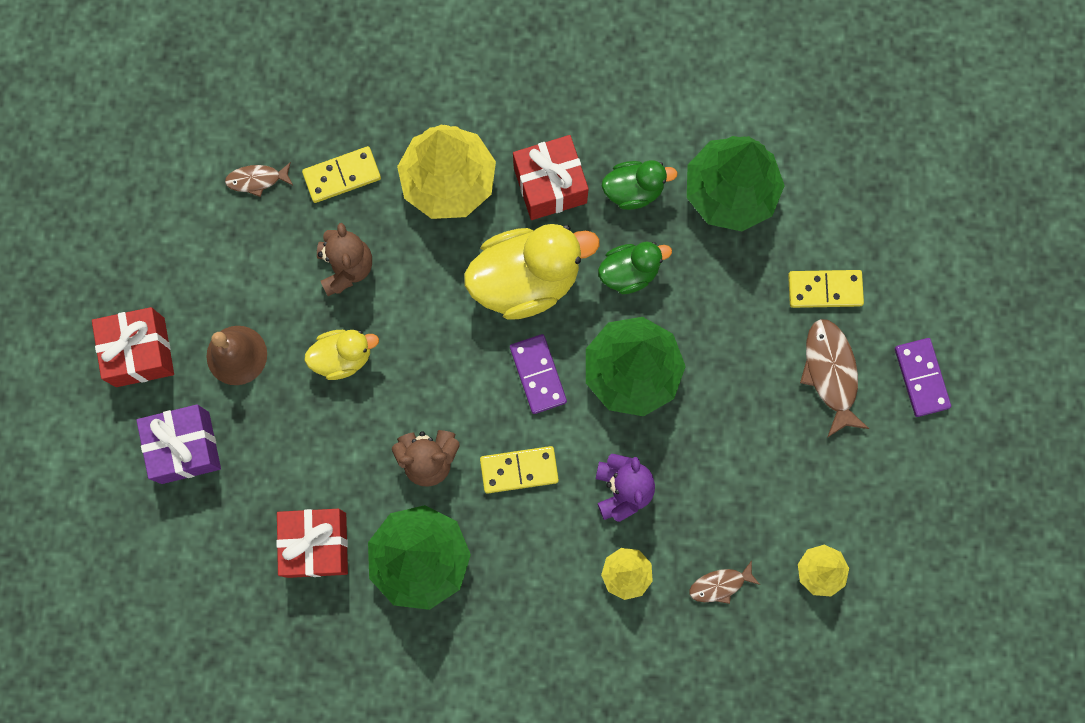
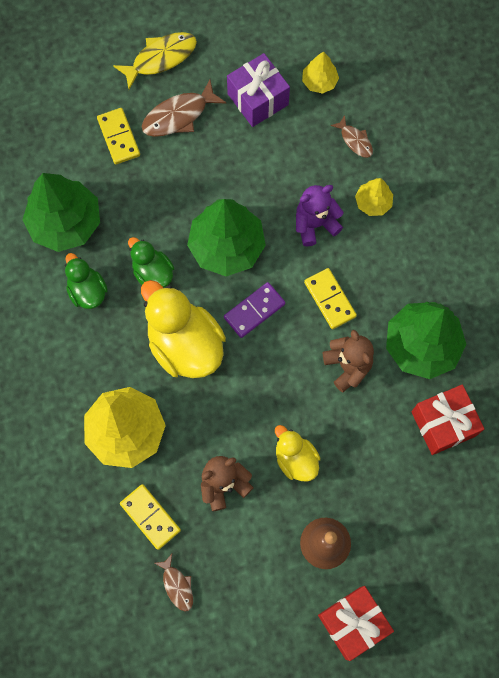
camera: 110 degrees left, 5 degrees down
purple gift [136,404,221,484] -> purple gift moved to [227,53,290,127]
red gift [513,135,589,220] -> none
purple domino [895,338,951,417] -> yellow fish [113,32,197,89]

